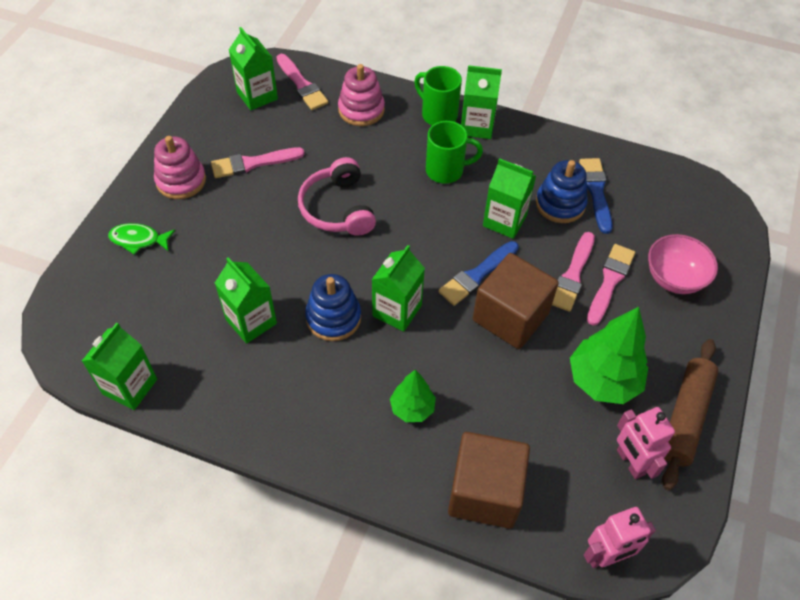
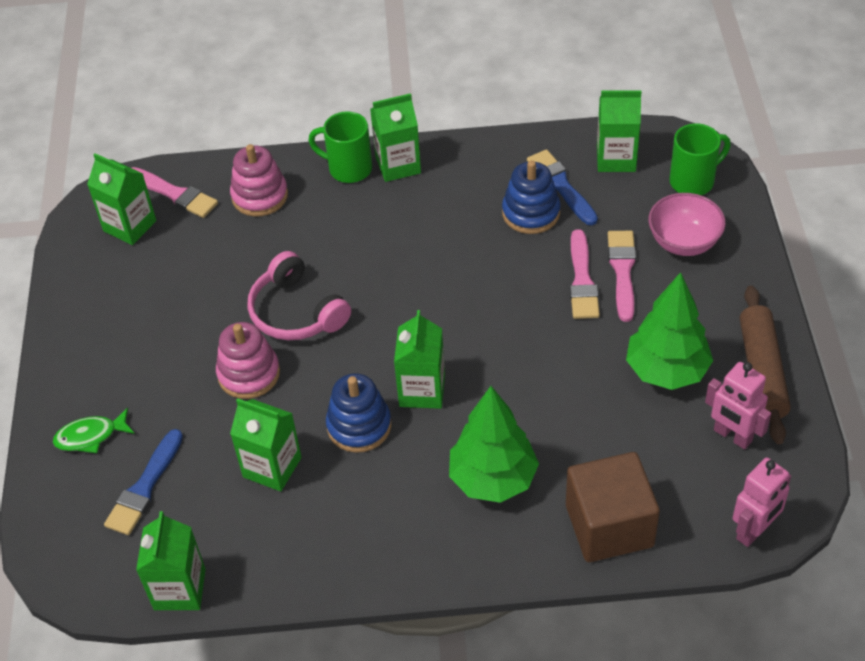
camera: 20 degrees left, 5 degrees down
pink stacking toy [154,136,206,199] -> pink stacking toy moved to [216,322,280,399]
pink brush [211,147,304,178] -> none
green tree [390,370,436,422] -> green tree [449,386,539,503], size x1.73
green mug [426,121,483,184] -> green mug moved to [669,123,731,195]
blue brush [438,241,519,306] -> blue brush moved to [104,429,183,535]
brown cube [473,253,559,349] -> none
green carton [483,158,536,239] -> green carton moved to [597,90,641,172]

